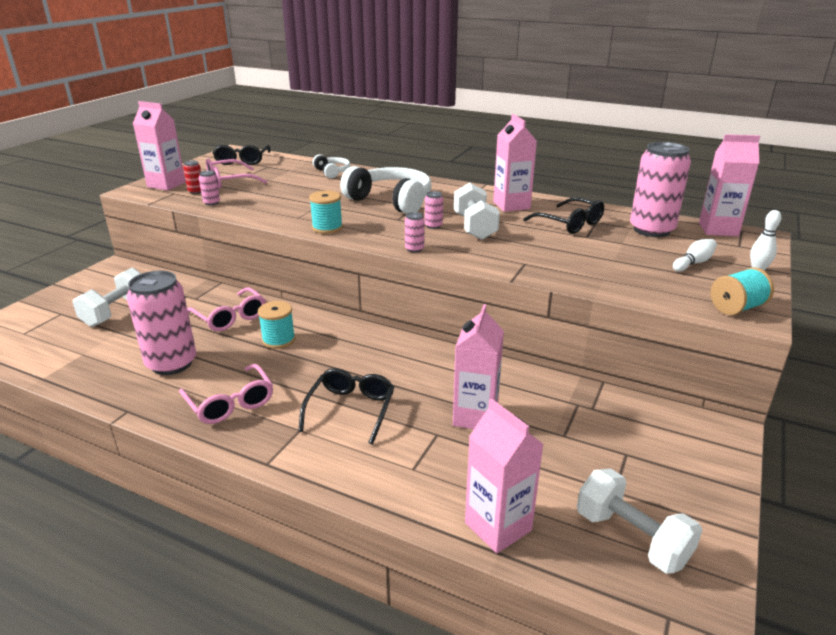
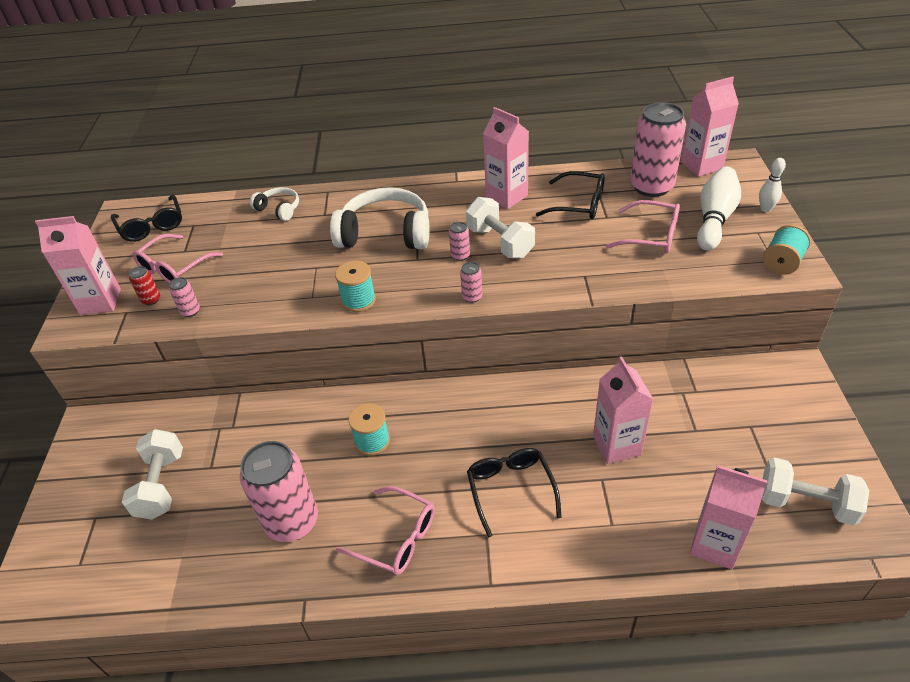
camera: 25 degrees left, 15 degrees up
pink glasses [187,287,266,331] -> pink glasses moved to [606,200,680,253]
white bowling pin [673,239,717,272] -> white bowling pin [697,167,741,251], size x1.84

